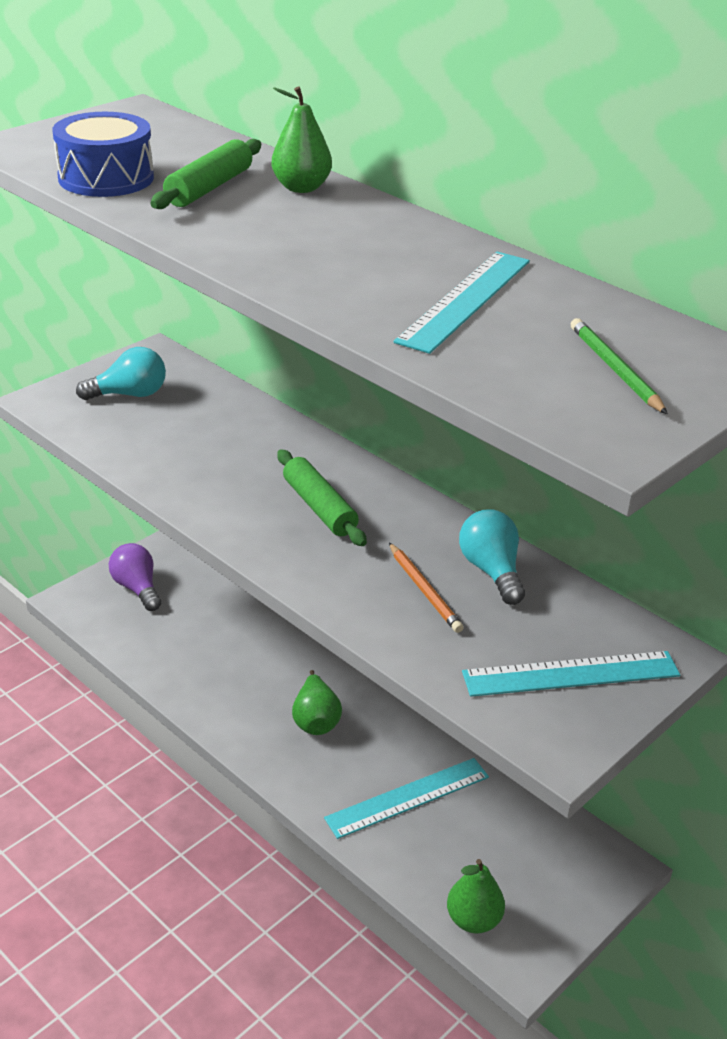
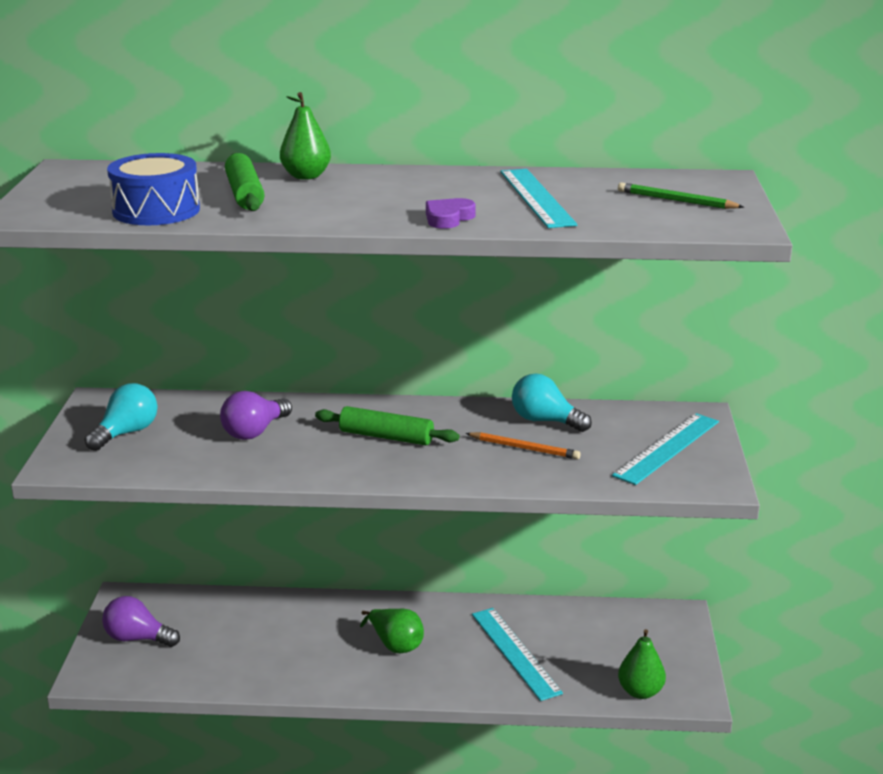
camera: 40 degrees left, 10 degrees down
turquoise ruler [324,758,489,839] -> turquoise ruler turned 45 degrees counterclockwise [472,608,563,701]
none -> purple light bulb [220,391,292,440]
none -> purple heart [426,198,476,229]

